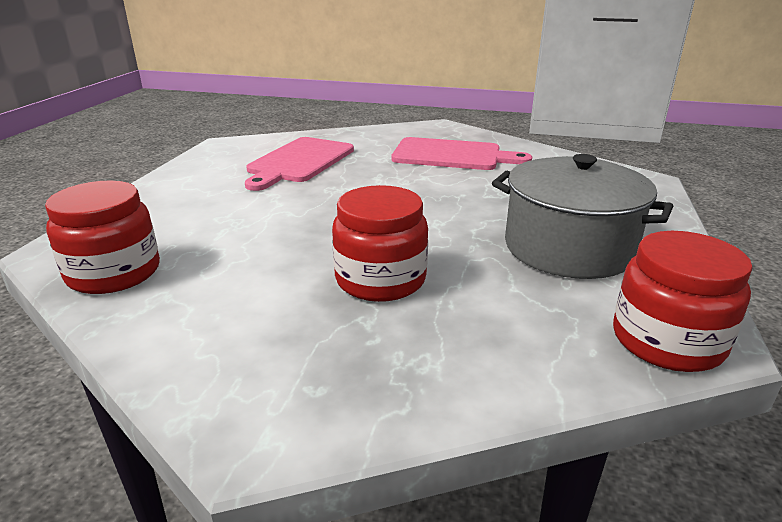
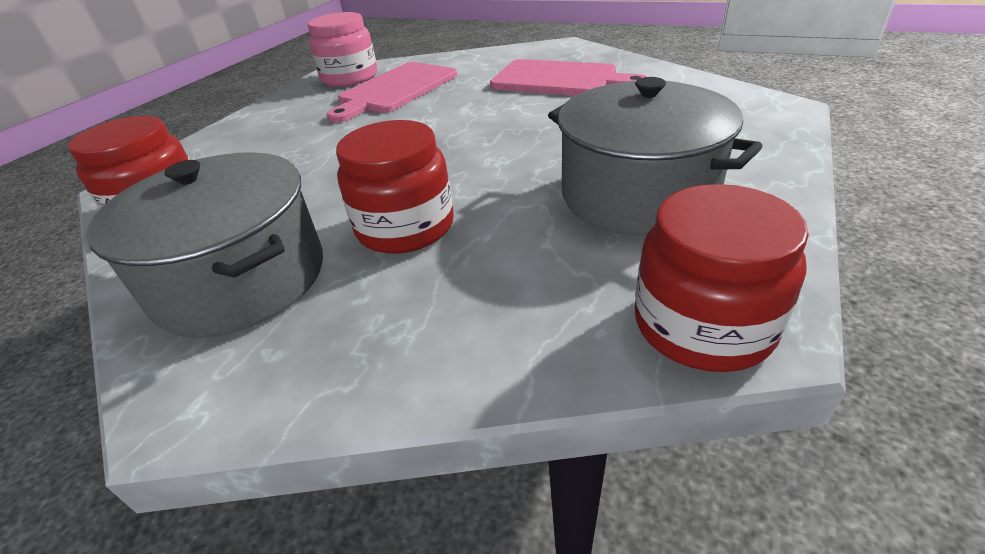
camera: 15 degrees right, 10 degrees up
none -> grey pot [86,152,323,338]
none -> pink jar [308,12,377,87]

